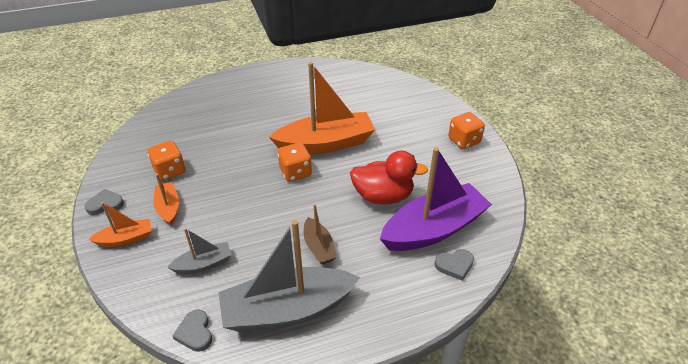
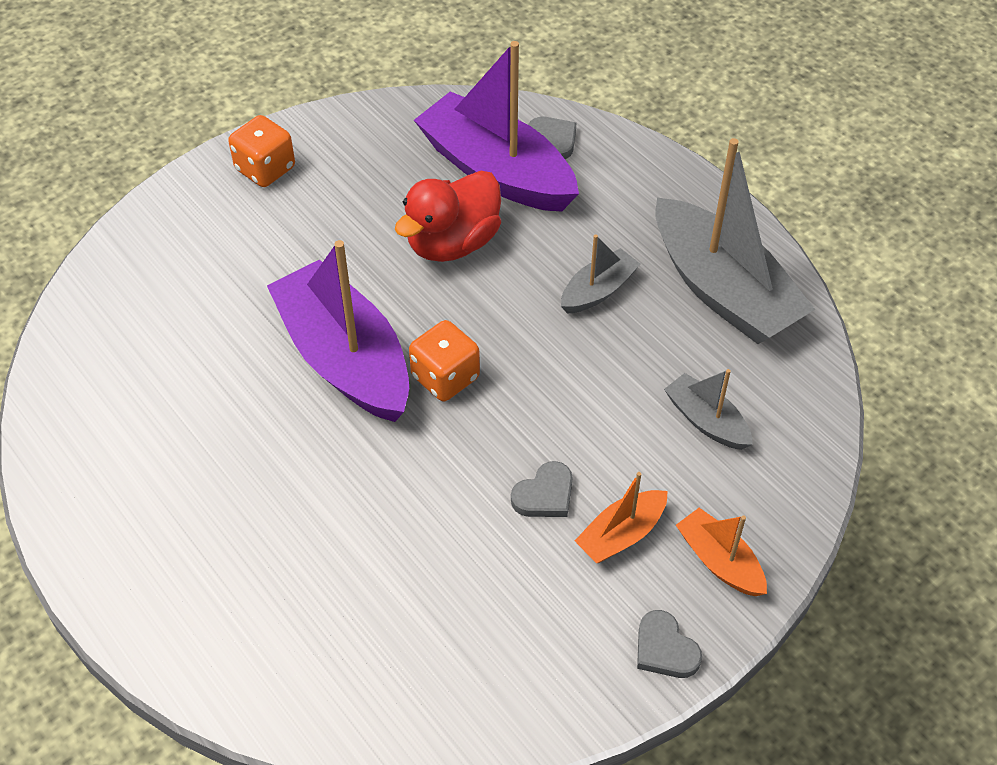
camera: 110 degrees left, 10 degrees up
orange dice [148,141,185,181] -> none
grey heart [172,309,212,352] -> grey heart moved to [511,461,572,517]
orange boat [269,62,375,154] -> purple boat [267,240,409,422]
brown boat [304,204,337,265] -> grey boat [561,234,640,314]
red duck [350,150,429,205] -> red duck turned 120 degrees counterclockwise [395,171,501,262]

